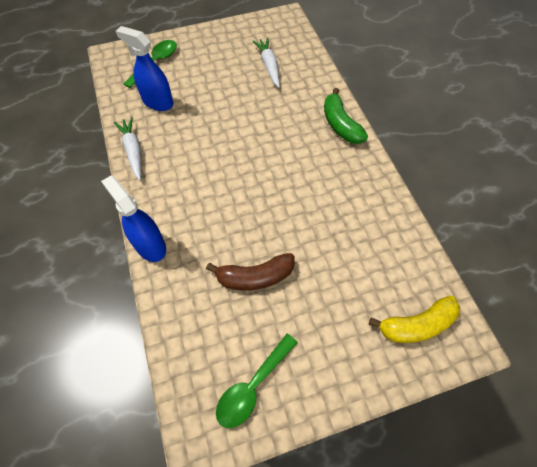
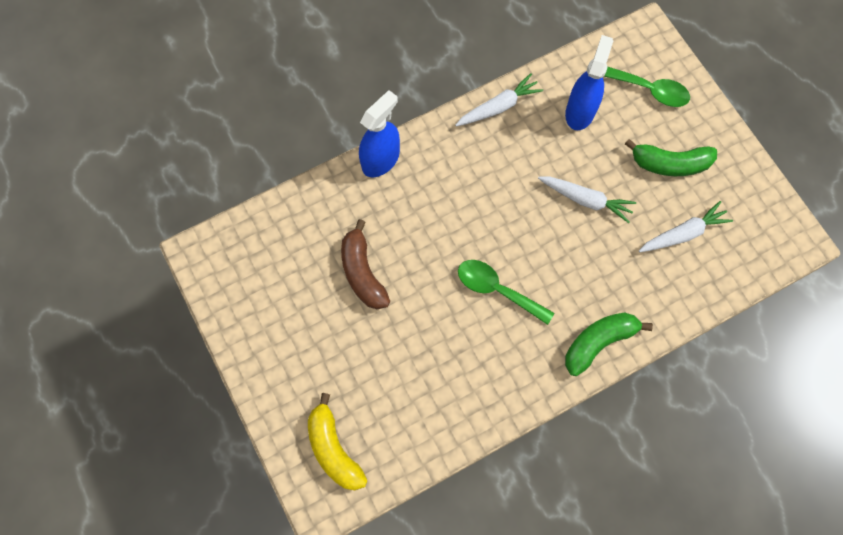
camera: 80 degrees right, 10 degrees up
green spoon [216,334,298,428] -> green spoon moved to [458,260,554,325]
none -> white carrot [538,177,636,223]
none -> green banana [625,139,717,176]

